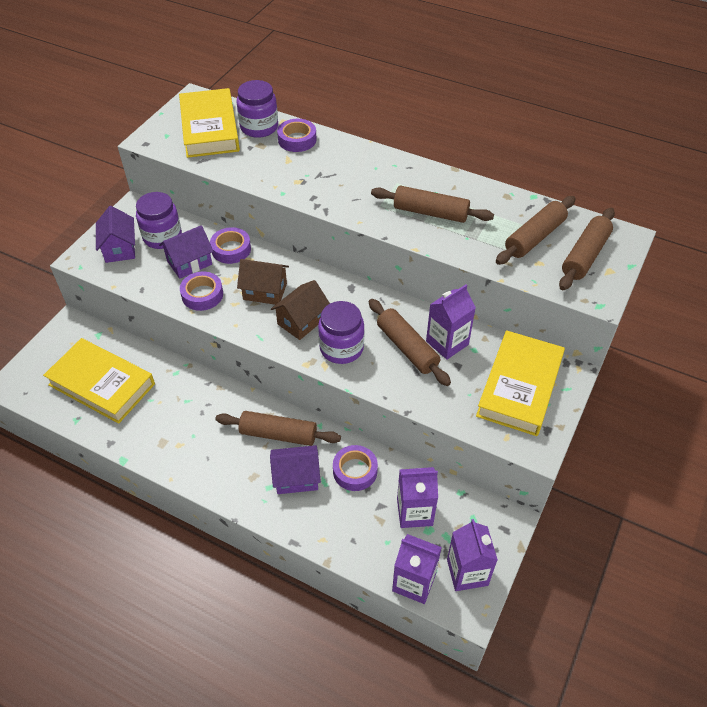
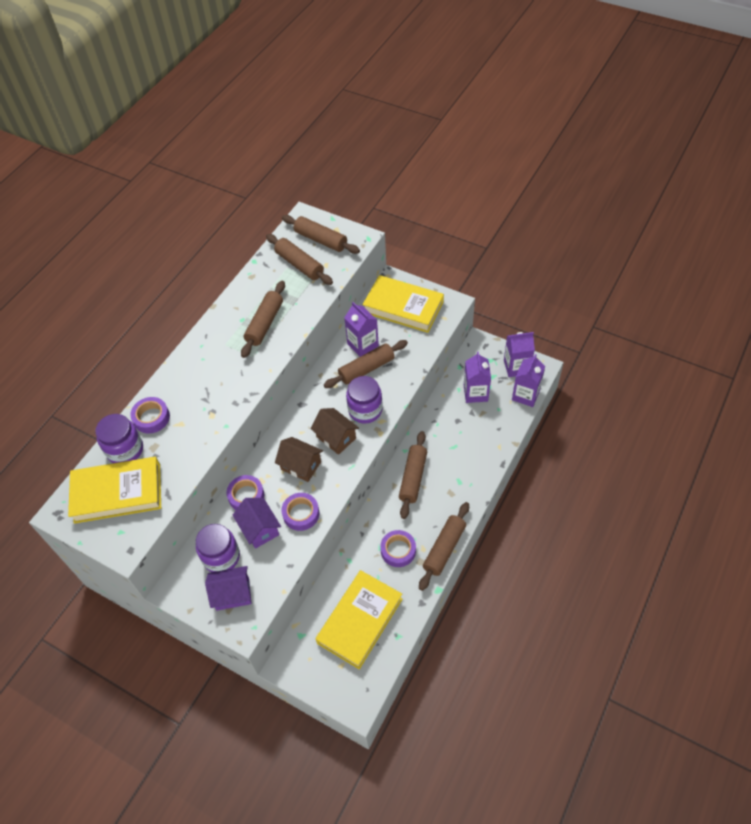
camera: 85 degrees left, 5 degrees up
brown house [237,259,289,305] -> brown house turned 75 degrees counterclockwise [275,437,323,482]
purple house [270,445,321,494] -> none
purple tape [333,445,378,491] -> purple tape moved to [380,530,416,567]
none -> brown rolling pin [419,502,469,591]

